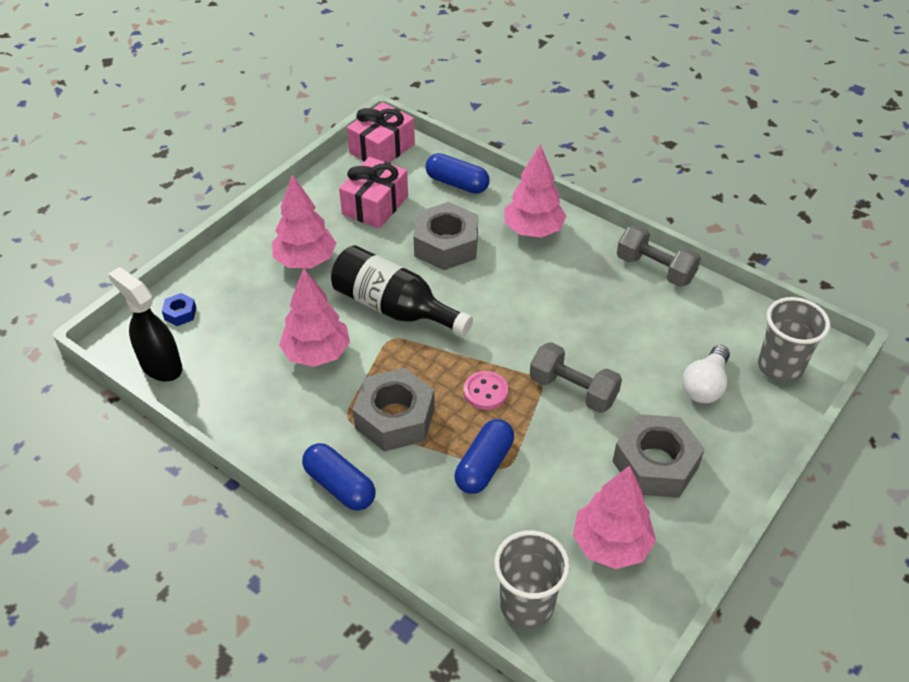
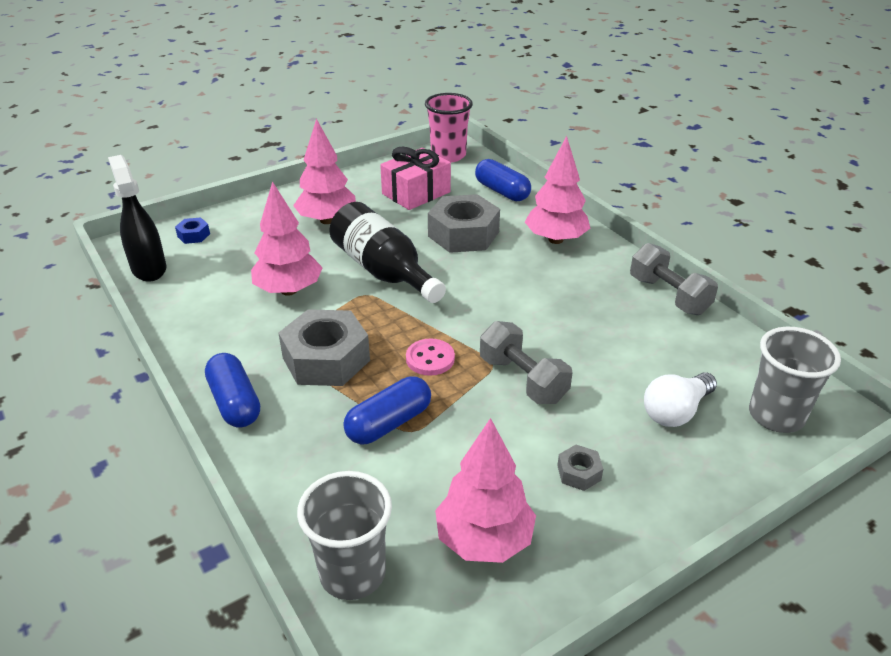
camera: 20 degrees right, 10 degrees down
pink gift [347,102,415,163] -> pink cup [425,93,473,162]
grey nut [613,414,705,498] -> grey nut [557,445,603,491], size x0.44

